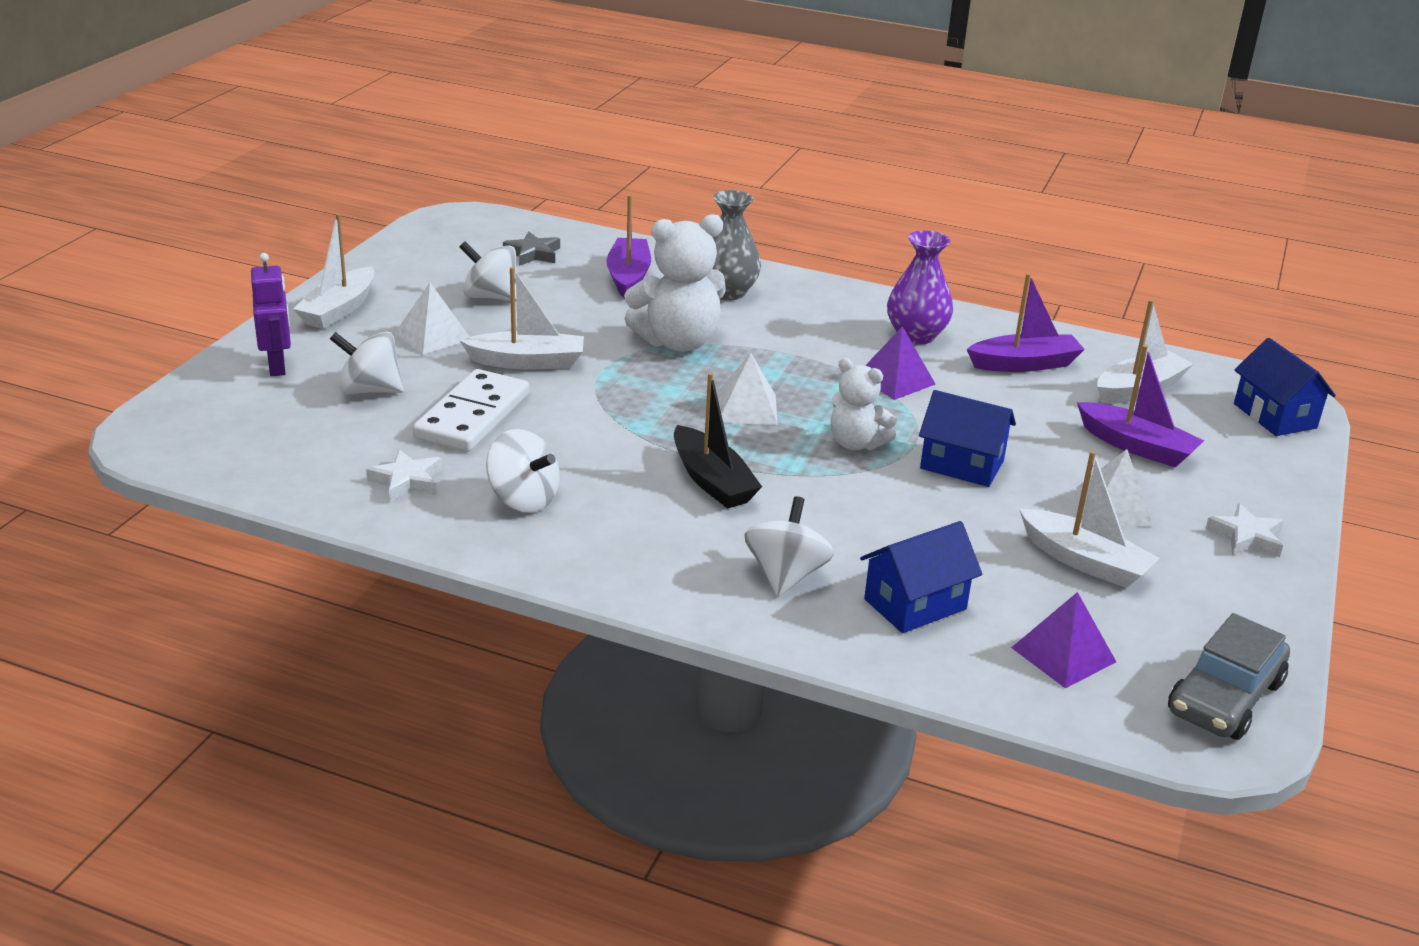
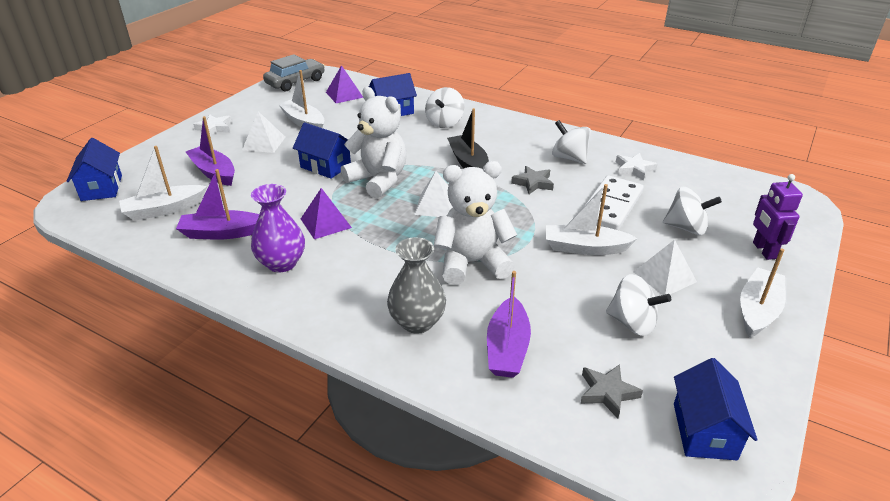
camera: 170 degrees left, 5 degrees up
white teddy bear [831,358,897,450] -> white teddy bear [341,87,407,198], size x1.63
none -> grey star [511,166,554,194]
none -> blue house [674,358,758,460]

